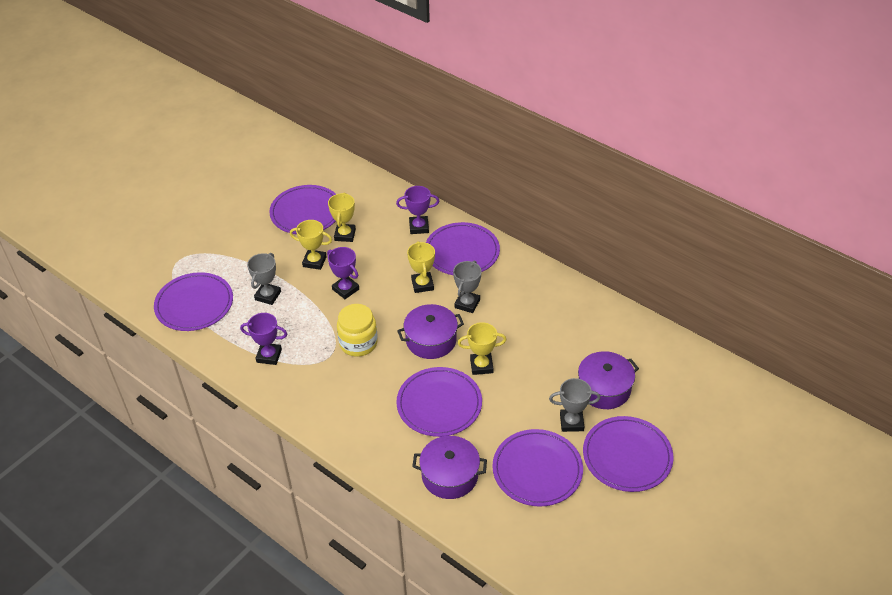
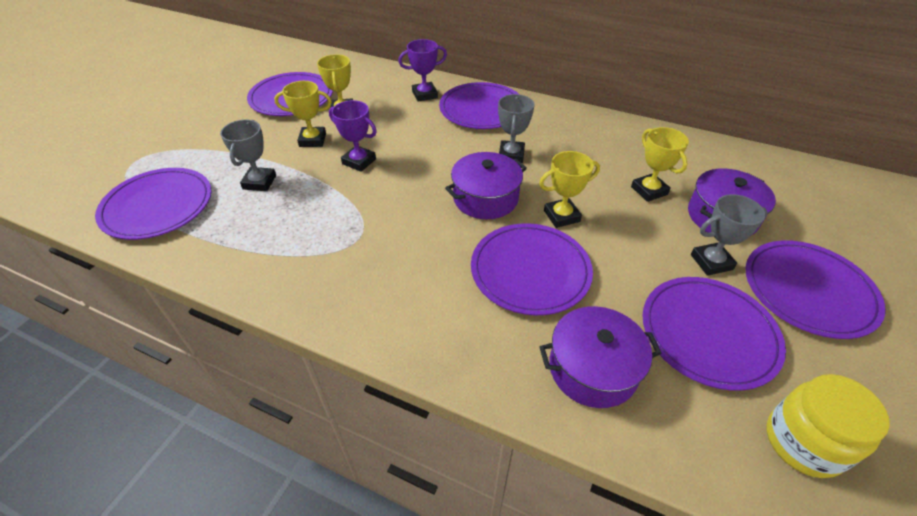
camera: 15 degrees left, 0 degrees up
purple trophy [240,313,287,365] -> none
yellow jar [337,304,378,357] -> yellow jar moved to [767,374,890,478]
yellow trophy [407,241,435,293] -> yellow trophy moved to [631,127,689,202]

